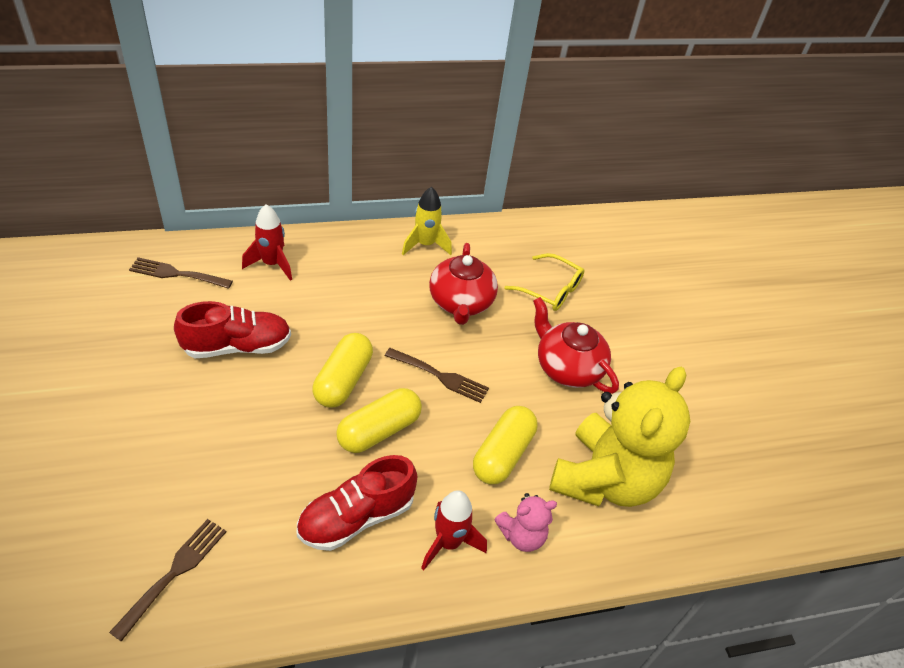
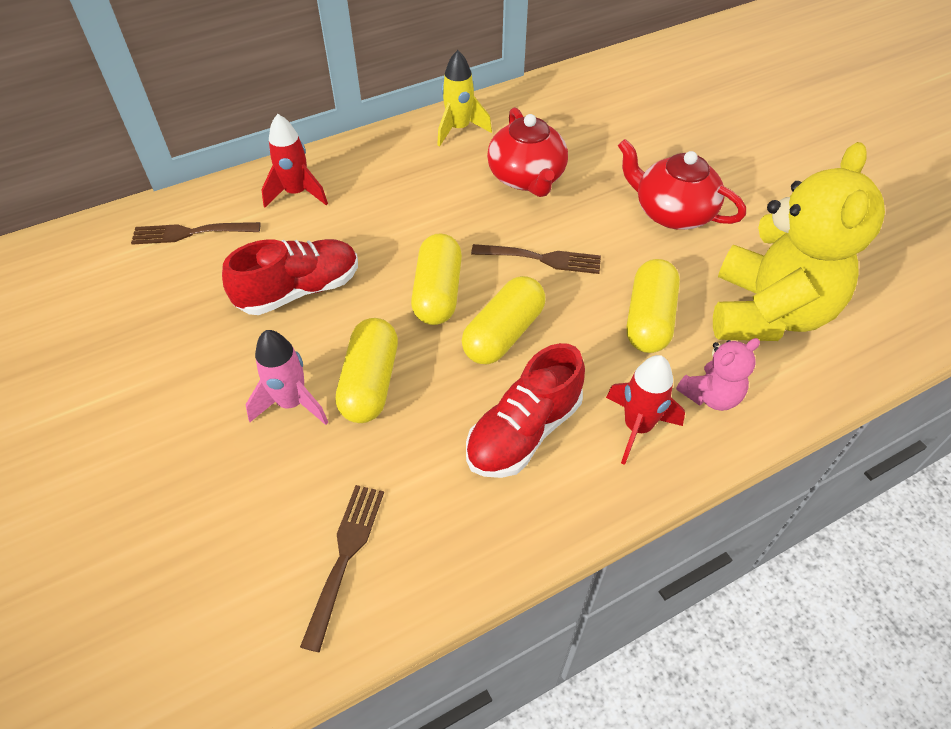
camera: 10 degrees left, 5 degrees up
yellow glasses [504,253,584,311] -> none
none -> pink rocket [245,330,328,425]
none -> yellow capsule [336,318,398,423]

